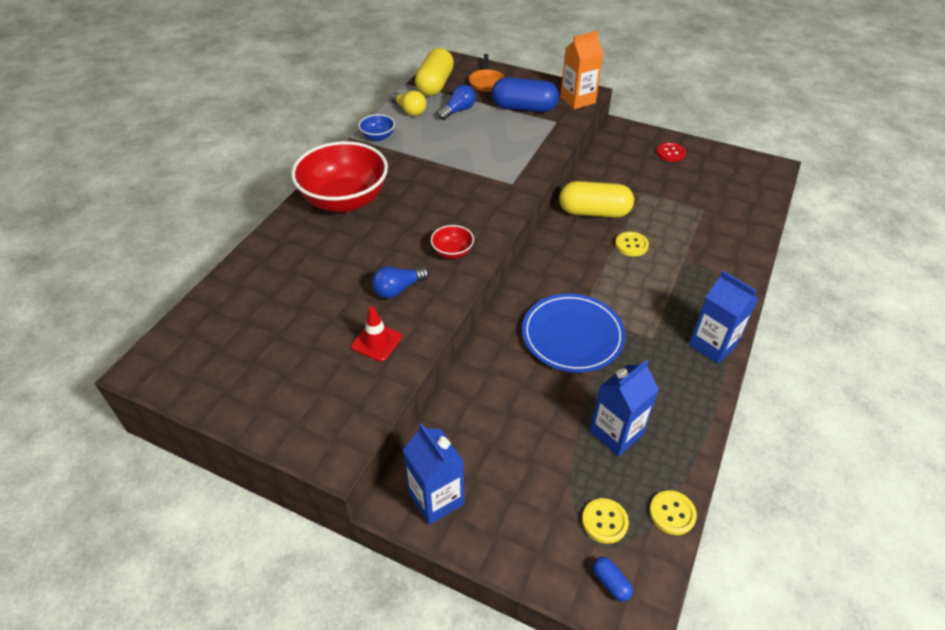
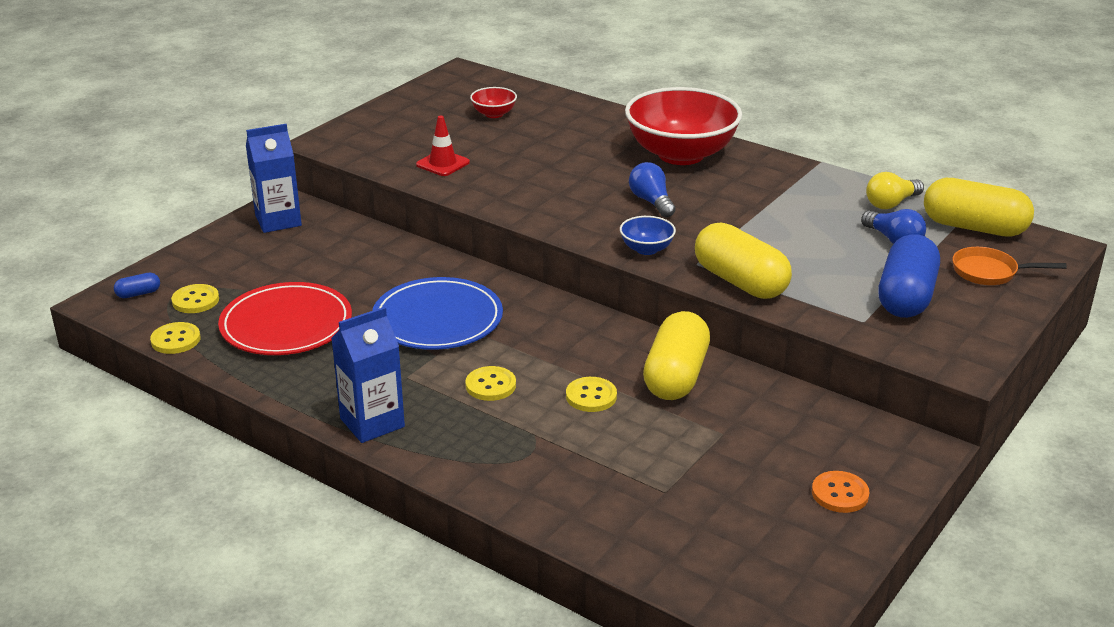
camera: 100 degrees right, 15 degrees down
blue bowl [359,114,395,141] -> blue bowl moved to [620,216,676,255]
blue light bulb [372,266,429,299] -> blue light bulb moved to [629,162,676,218]
red bowl [431,225,474,259] -> red bowl moved to [470,87,517,118]
orange carton [561,31,603,109] -> none
blue carton [590,360,659,457] -> red plate [218,282,352,355]
red button [656,142,686,162] -> orange button [812,471,870,513]
none -> yellow button [465,366,516,401]
none -> yellow capsule [695,222,792,299]

